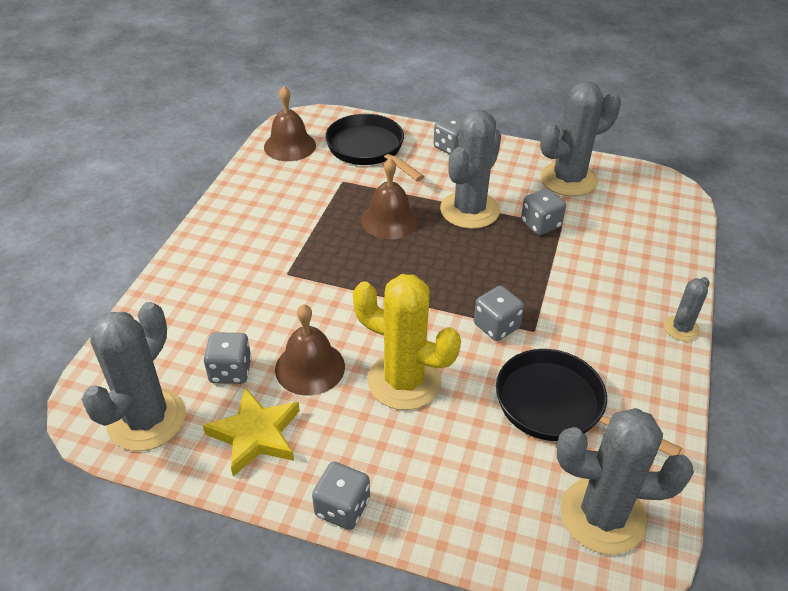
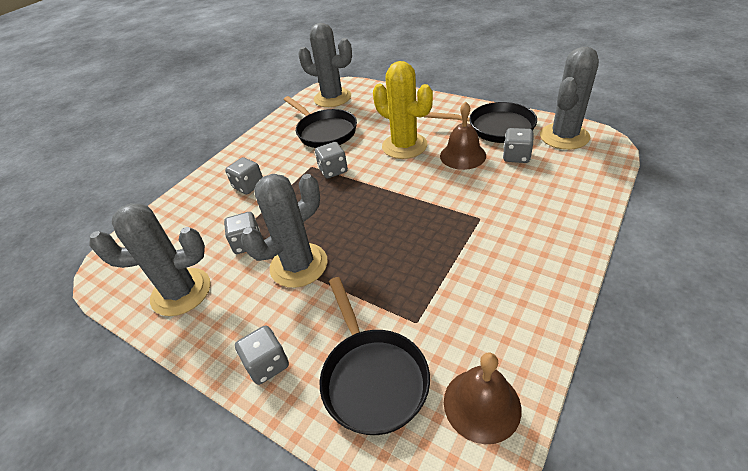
camera: 160 degrees left, 0 degrees up
yellow star [203,388,300,477] -> black pan [424,102,537,143]
grey dice [312,462,370,530] -> grey dice moved to [225,157,263,194]
brown bell [361,158,419,239] -> none
grey cactus [664,277,710,341] -> none

